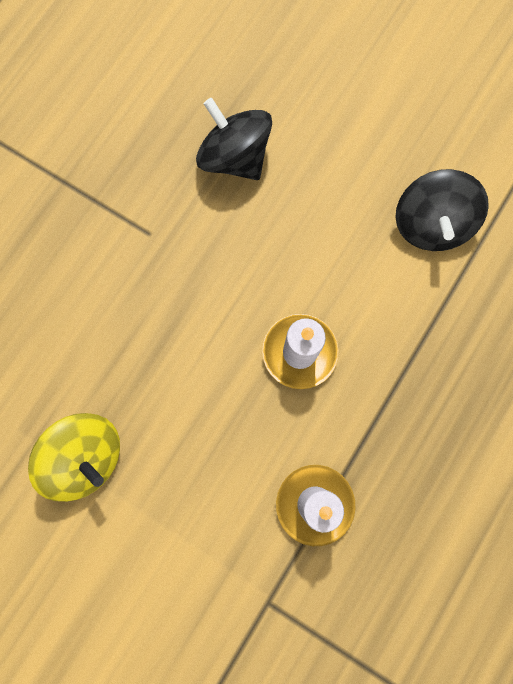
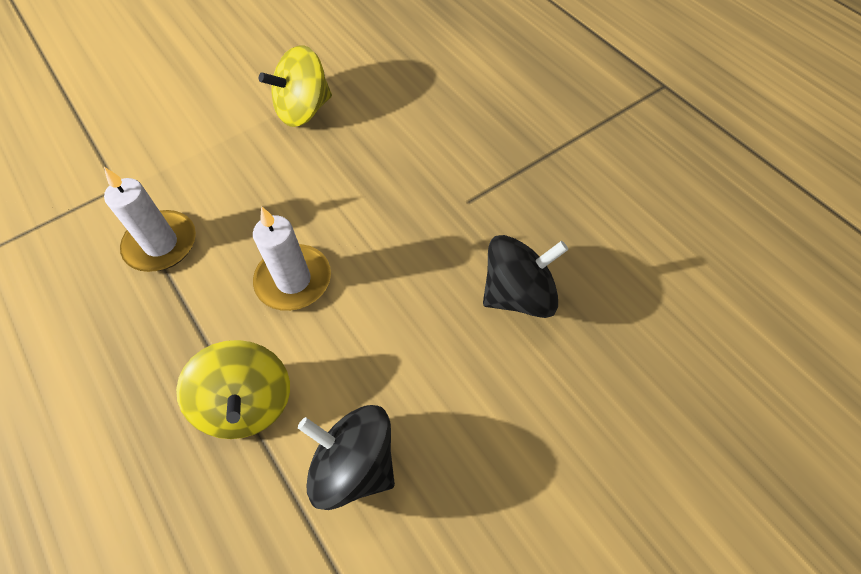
camera: 115 degrees right, 20 degrees down
none -> yellow spinning top [176,340,290,439]

